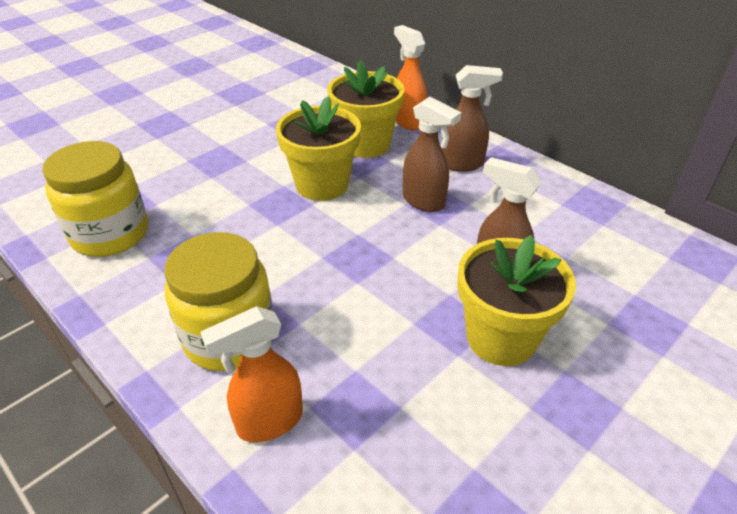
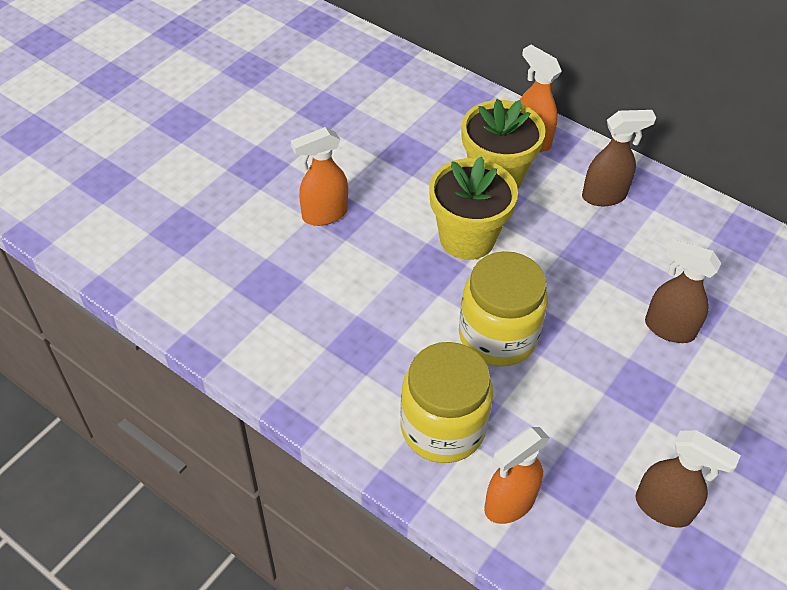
camera: 10 degrees left, 10 degrees up
yellow jar [42,141,148,257] -> yellow jar moved to [459,251,548,367]
brown spray bottle [403,97,462,212] -> brown spray bottle moved to [635,430,741,528]
yellow flower pot [457,235,576,366] -> none
none -> orange spray bottle [291,127,348,226]

